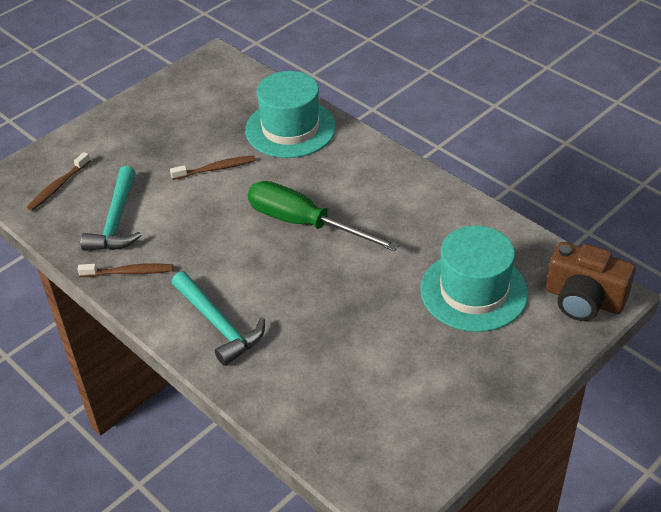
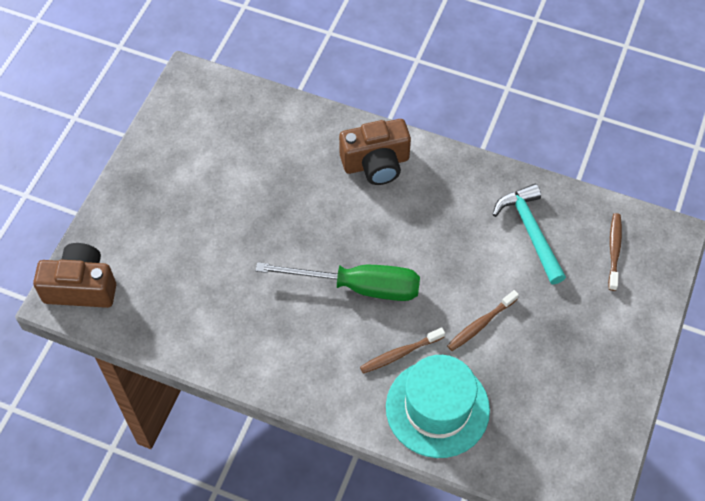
camera: 155 degrees right, 15 degrees up
brown toothbrush [78,263,174,277] -> brown toothbrush moved to [360,327,445,374]
turquoise hammer [172,271,265,366] -> brown camera [339,119,411,185]
turquoise hat [420,226,528,332] -> none

